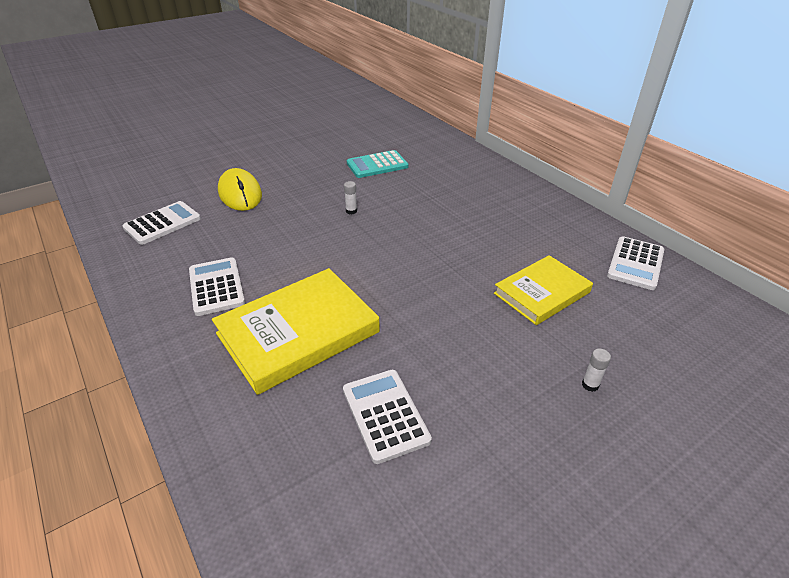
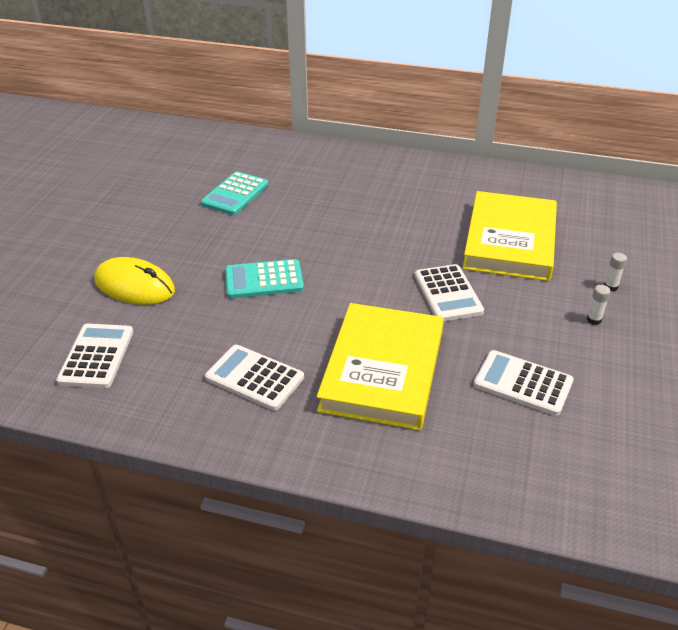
camera: 40 degrees left, 0 degrees up
white glue stick [344,181,357,214] -> white glue stick moved to [587,285,611,325]
yellow book [494,255,593,325] -> yellow book [463,191,557,281], size x1.55
white calculator [607,236,664,290] -> white calculator moved to [415,264,484,321]
none -> turquoise calculator [225,259,304,299]

